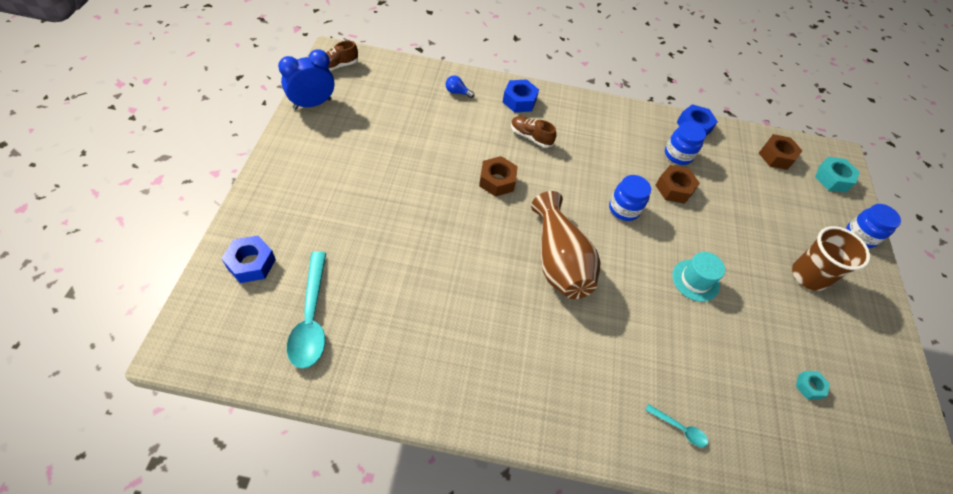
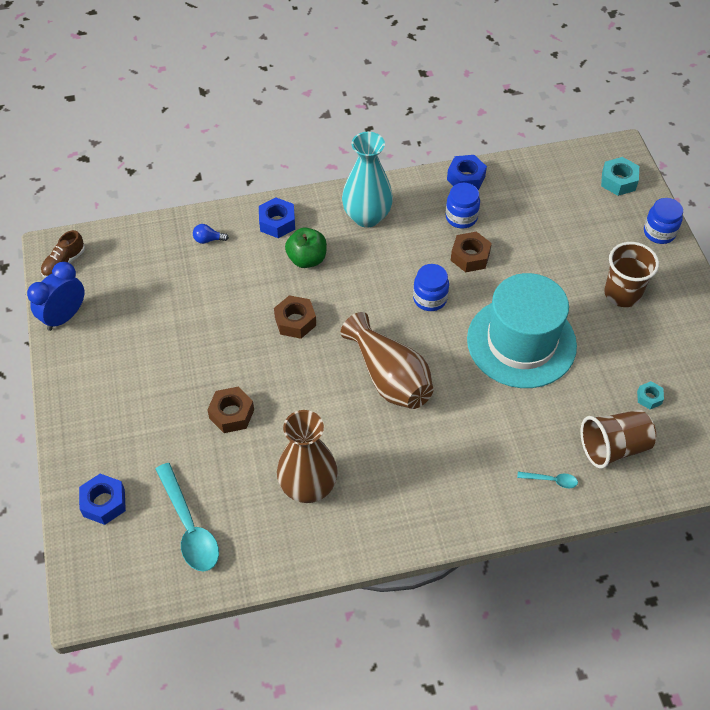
camera: 15 degrees left, 0 degrees up
brown shoe [511,116,556,148] -> green apple [285,227,327,268]
turquoise hat [672,252,725,302] -> turquoise hat [467,273,577,388], size x2.28
brown nut [759,134,802,170] -> brown nut moved to [207,387,254,433]
none -> brown vase [277,410,338,503]
none -> turquoise vase [342,132,393,228]
none -> brown cup [580,410,656,469]

